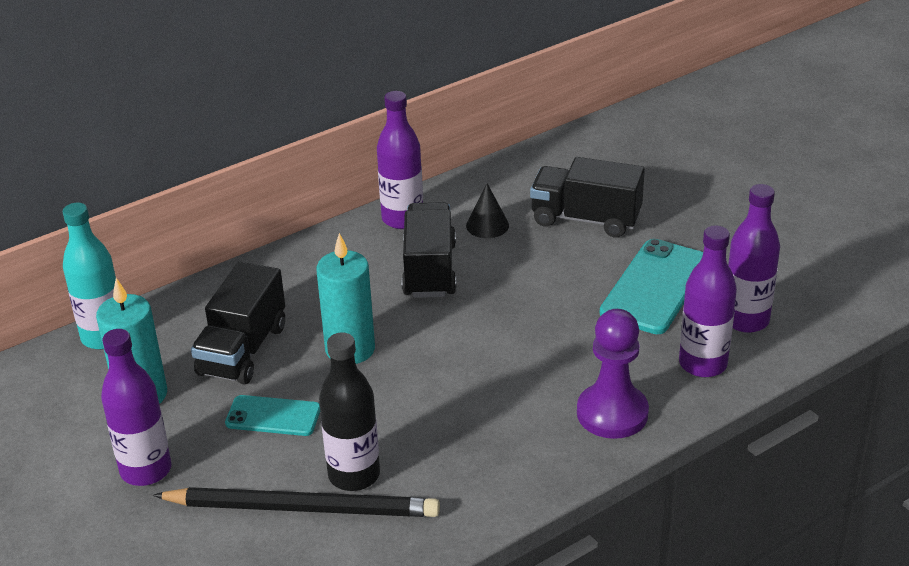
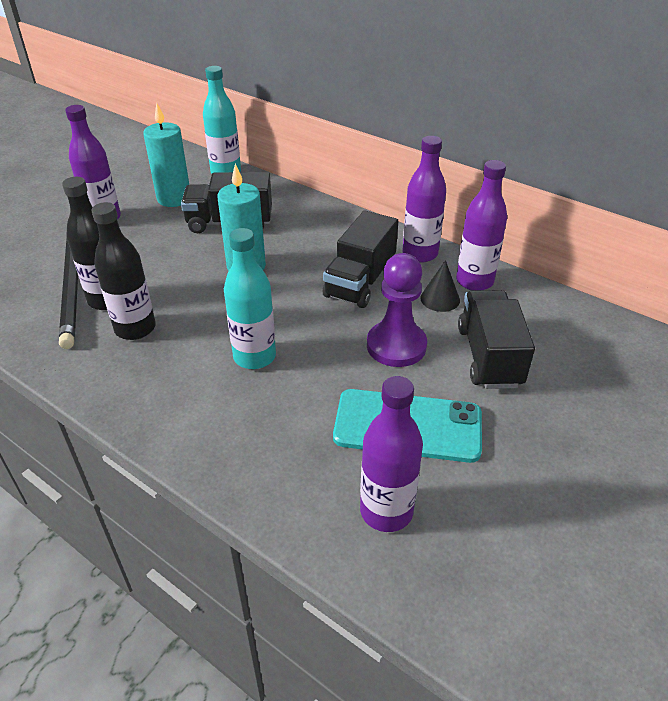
camera: 70 degrees right, 5 degrees up
turquoise phone [225,395,320,436] -> none
black truck [401,202,457,298] -> black truck turned 135 degrees clockwise [323,211,398,308]
purple pawn [577,309,649,439] -> purple pawn moved to [367,253,427,367]
purple bottle [679,226,737,377] -> purple bottle moved to [456,160,507,290]
none -> black bottle [92,202,156,340]
none -> turquoise bottle [224,228,276,369]

